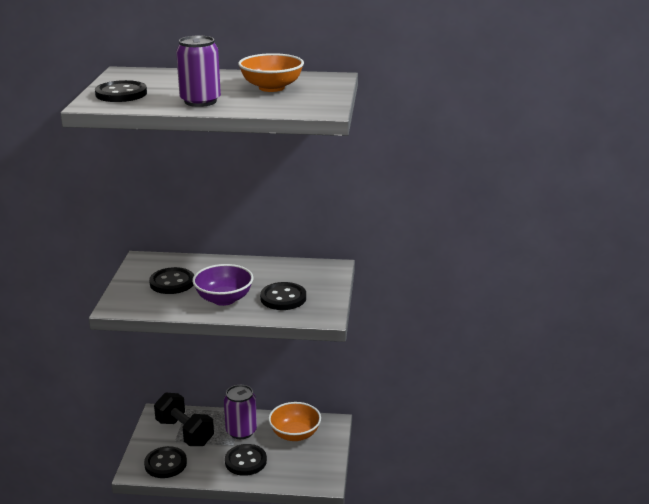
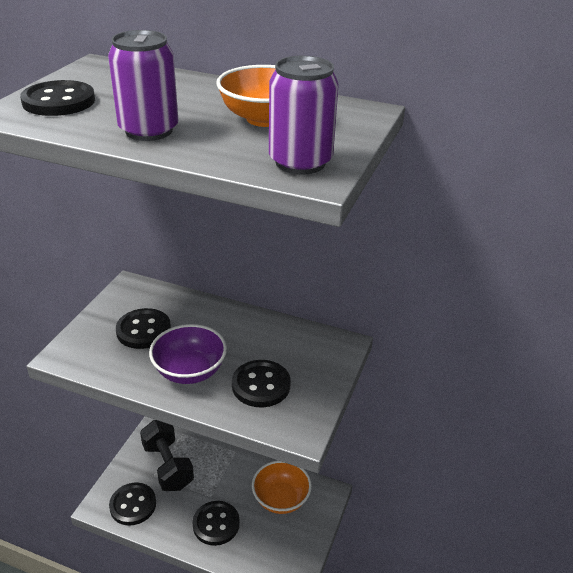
camera: 15 degrees right, 10 degrees up
purple can [224,385,257,439] -> purple can moved to [269,56,339,174]

